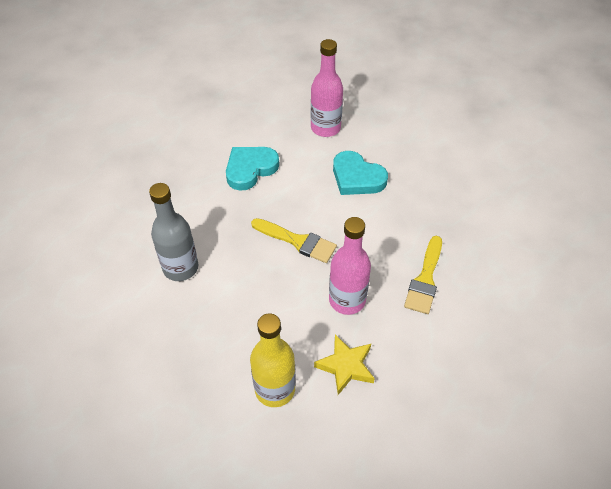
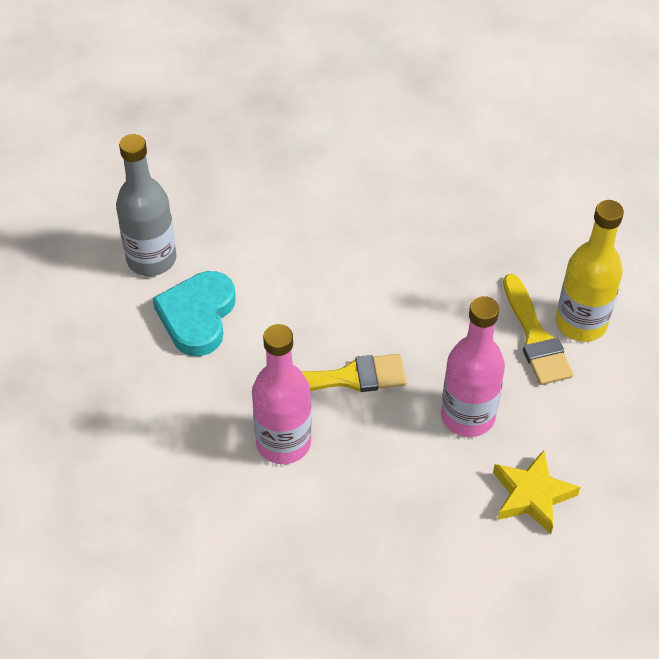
camera: 35 degrees left, 0 degrees up
grey bottle [149,183,198,281] -> grey bottle moved to [116,134,176,276]
yellow bottle [250,313,296,407] -> yellow bottle moved to [556,200,624,342]
pink bottle [311,39,343,137] -> pink bottle moved to [252,324,312,464]
turquoise heart [333,151,388,195] -> none

